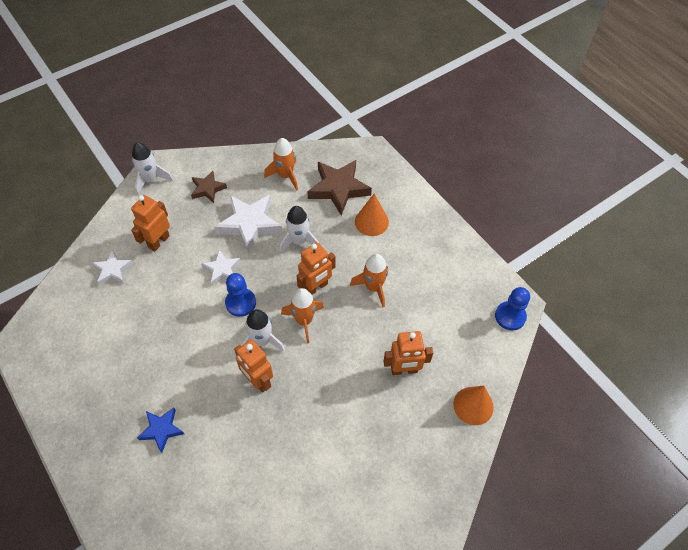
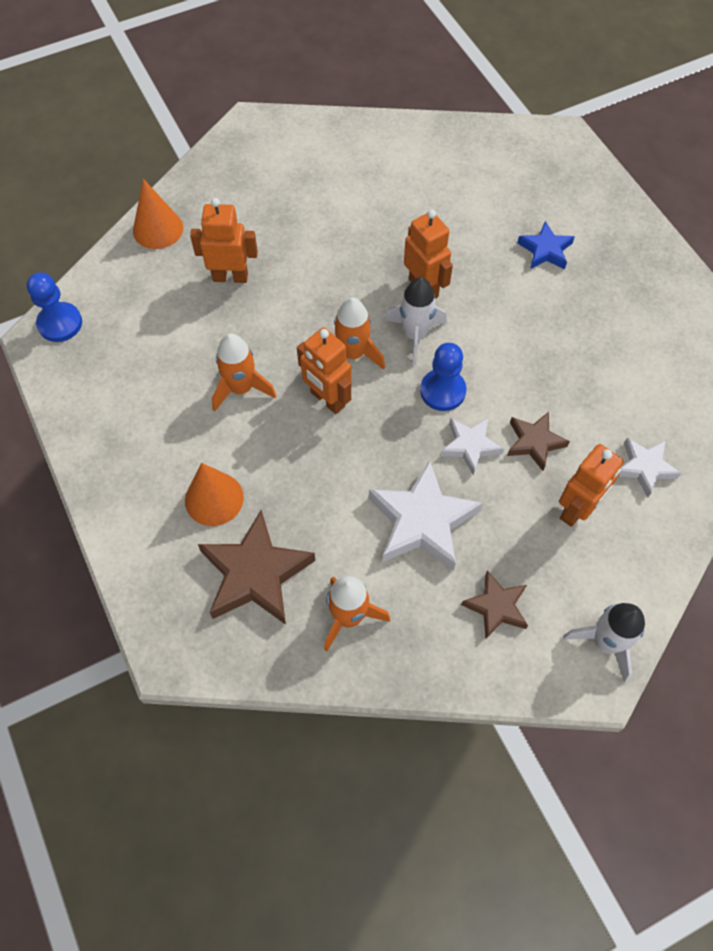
camera: 170 degrees left, 5 degrees up
white rocket [279,206,319,254] -> none
orange robot [297,242,336,295] -> orange robot turned 105 degrees counterclockwise [297,327,352,414]
none -> brown star [507,412,570,471]

